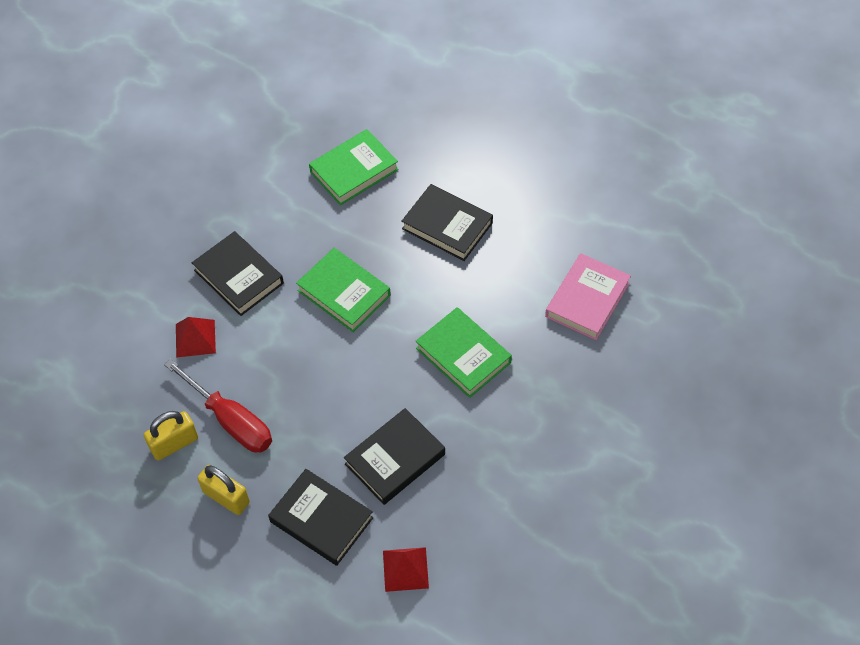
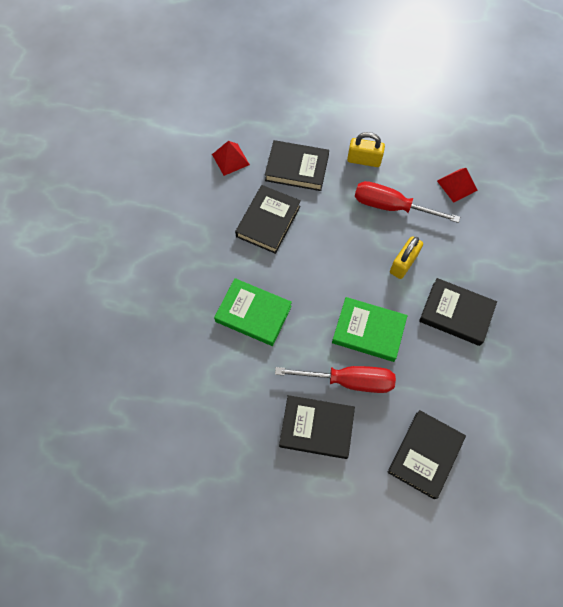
camera: 155 degrees right, 10 degrees up
yellow padlock [144,411,198,461] -> yellow padlock moved to [390,236,423,279]
red pyramid [176,317,216,358] -> red pyramid moved to [437,168,477,203]
green book [309,129,399,205] -> black book [387,410,466,499]
pink book [545,253,631,340] -> none
none -> red screwdriver [275,366,396,393]

